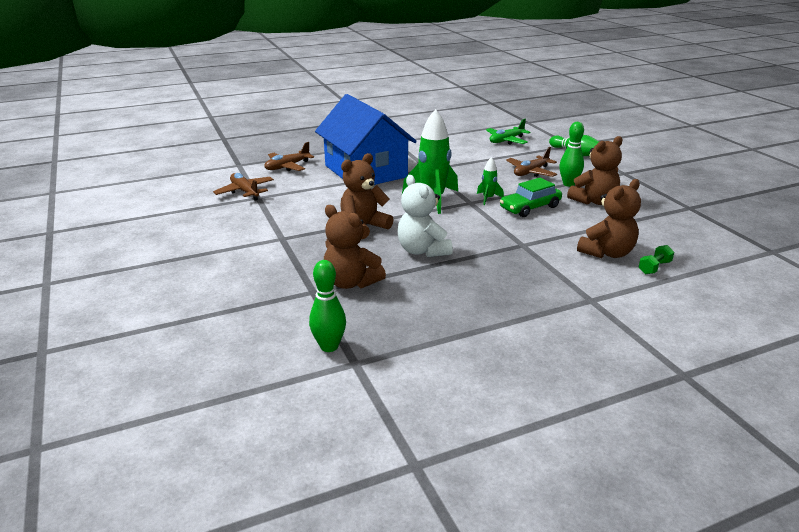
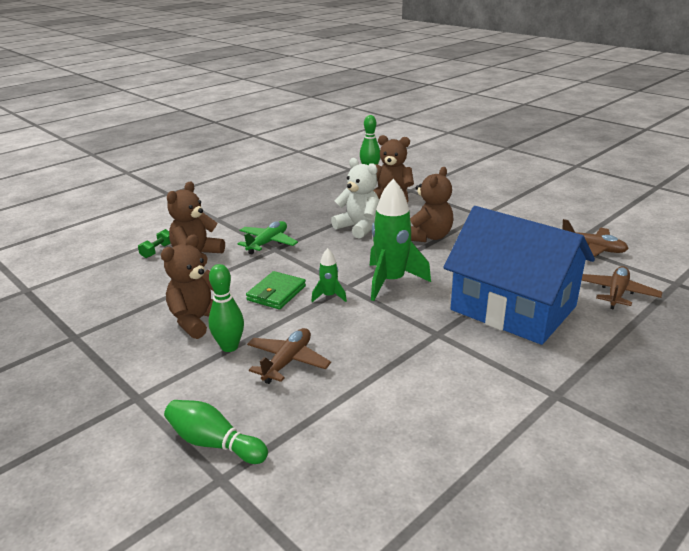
camera: 160 degrees right, 0 degrees up
green plane [486,119,531,145] -> green plane moved to [238,221,298,254]
green car [500,178,562,217] -> green wallet [246,271,306,310]

